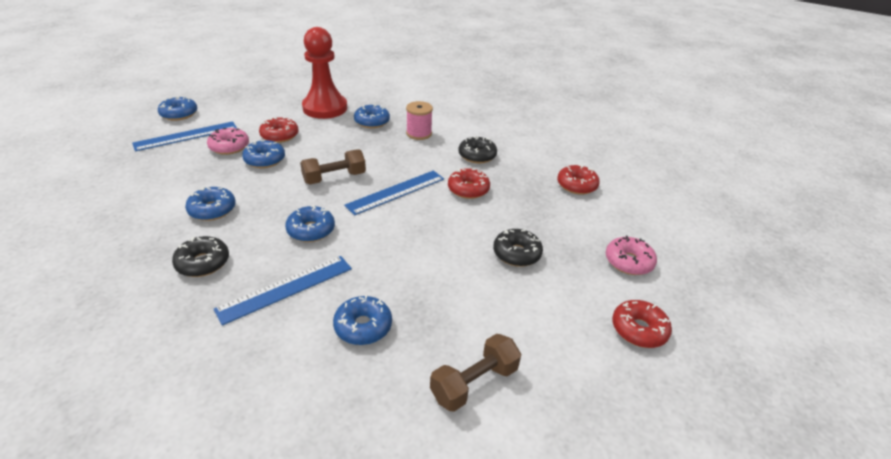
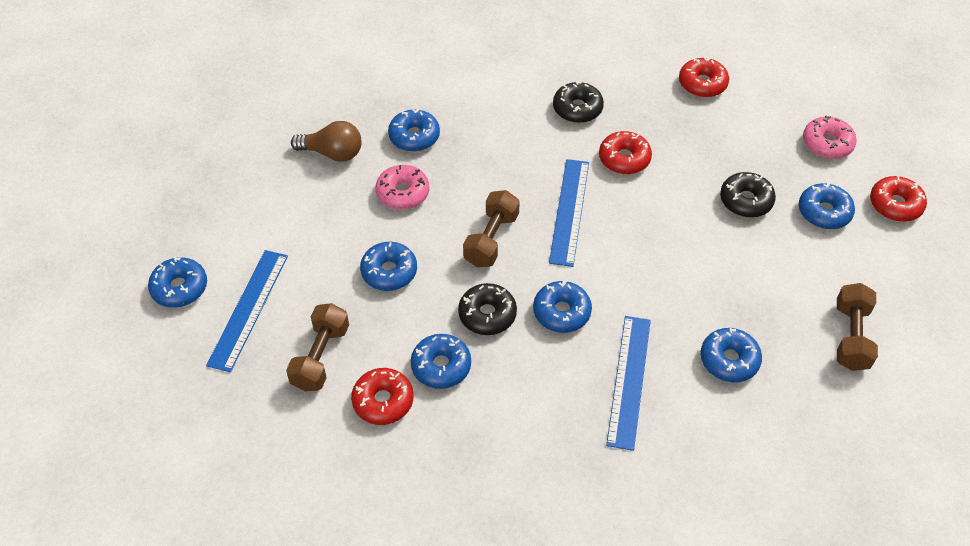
camera: 40 degrees left, 15 degrees up
black donut [172,236,229,277] -> black donut moved to [458,283,517,335]
pink donut [207,128,249,155] -> pink donut moved to [376,165,429,210]
red donut [259,117,299,143] -> red donut moved to [351,368,414,425]
red pawn [302,27,347,119] -> brown light bulb [291,121,361,162]
pink spool [406,101,433,140] -> none
none -> brown dumbbell [286,303,349,391]
none -> blue donut [799,183,855,229]

